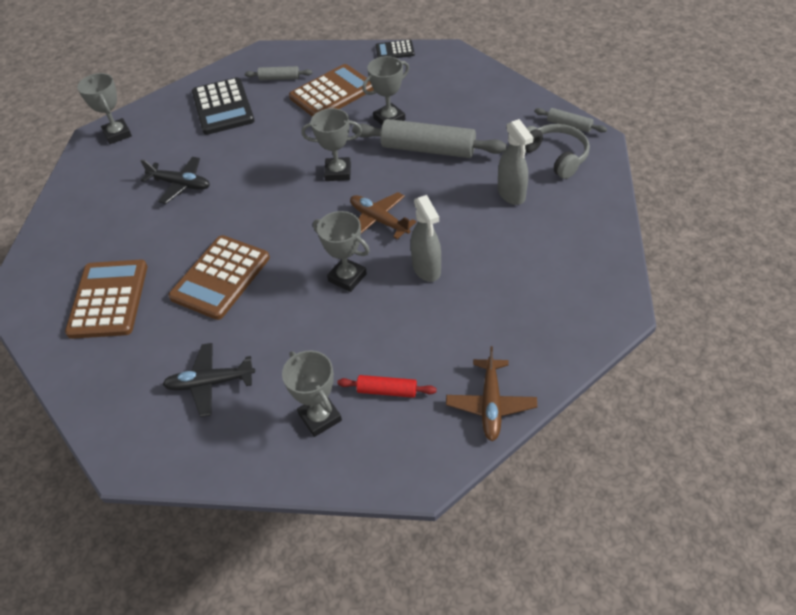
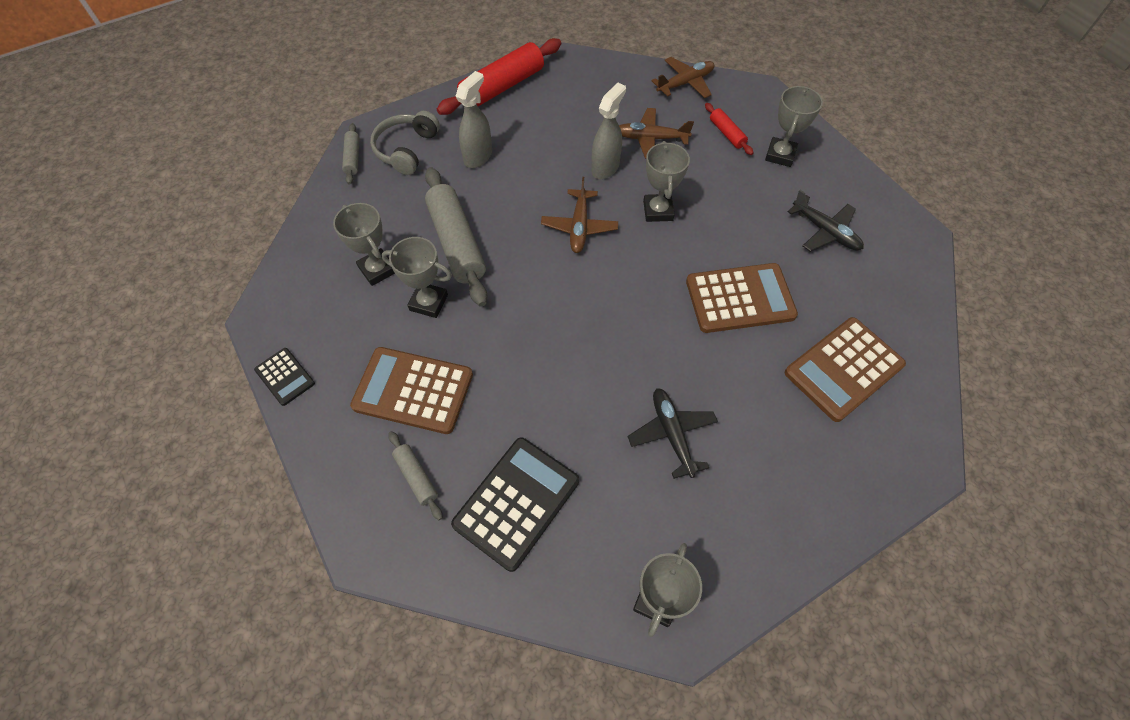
camera: 130 degrees left, 10 degrees up
grey trophy [301,108,362,181] -> grey trophy moved to [333,203,395,286]
none -> red rolling pin [437,38,561,115]
none -> brown plane [619,108,694,159]

